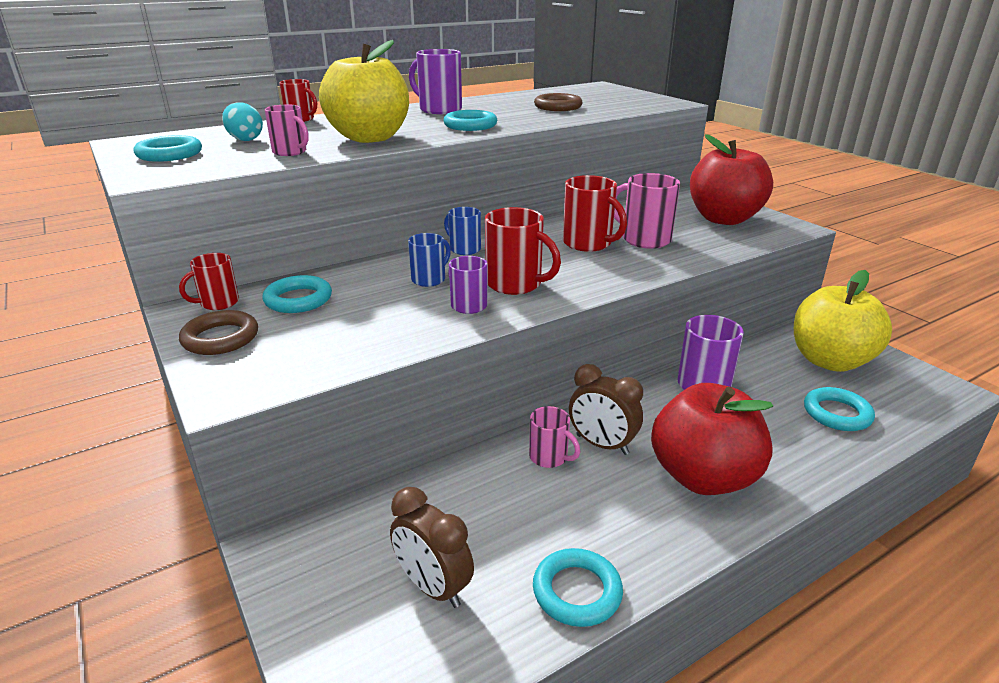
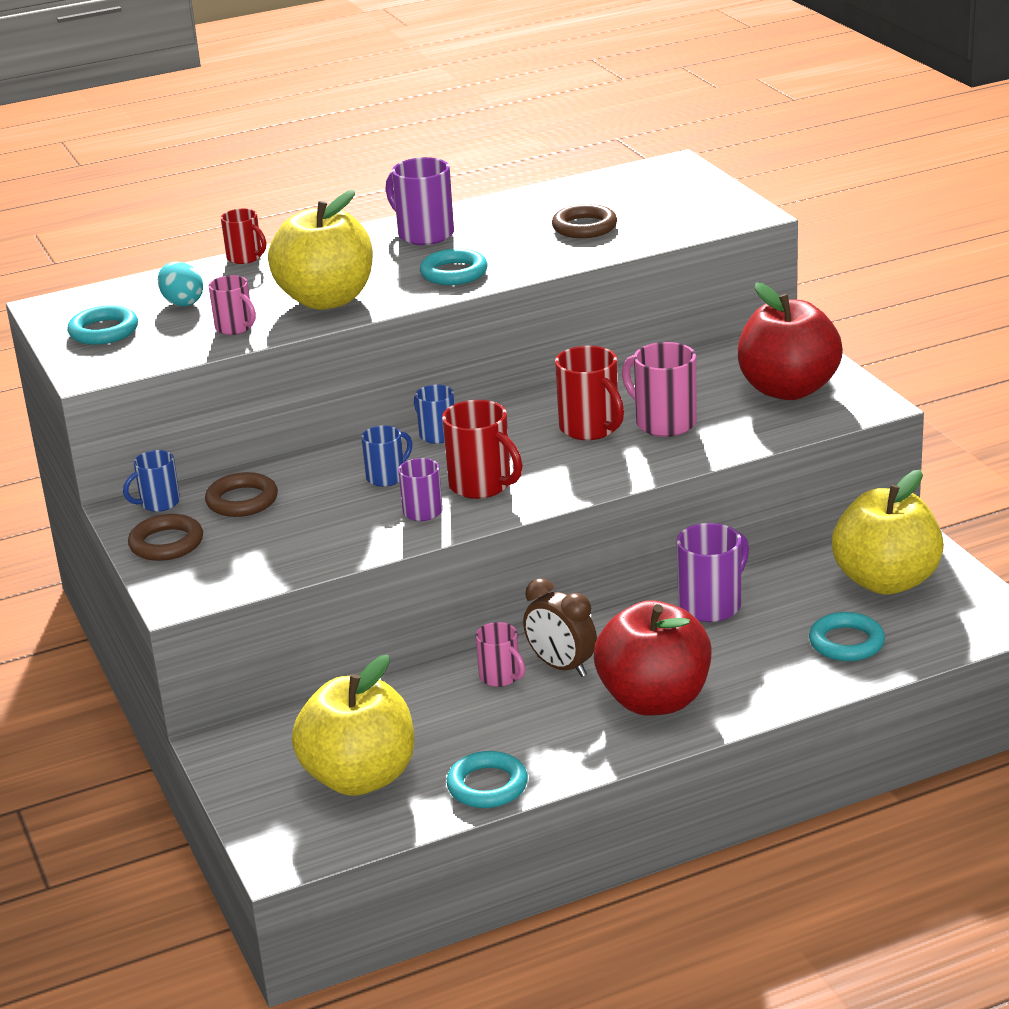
camera: 10 degrees right, 0 degrees up
red mug [179,253,239,310] -> blue mug [123,450,180,512]
turquoise ring [262,275,332,313] -> brown ring [205,472,278,517]
brown clock [390,487,474,608] -> yellow apple [292,655,414,796]

